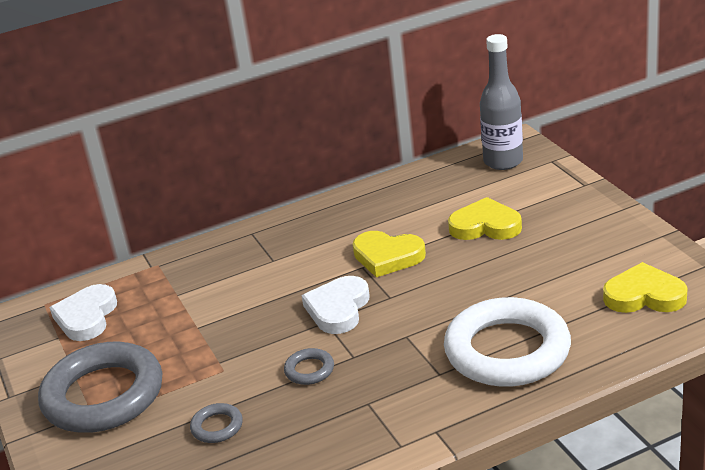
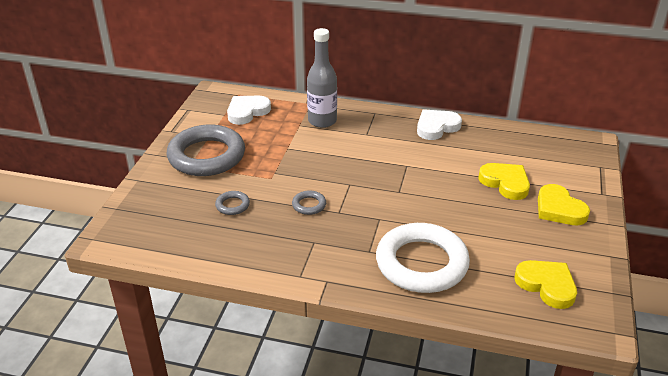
camera: 35 degrees right, 5 degrees up
white heart [301,276,370,334] -> white heart moved to [417,110,462,140]
yellow heart [353,231,426,277] -> yellow heart moved to [538,184,590,225]
grey bottle [480,34,523,170] -> grey bottle moved to [307,28,337,128]

